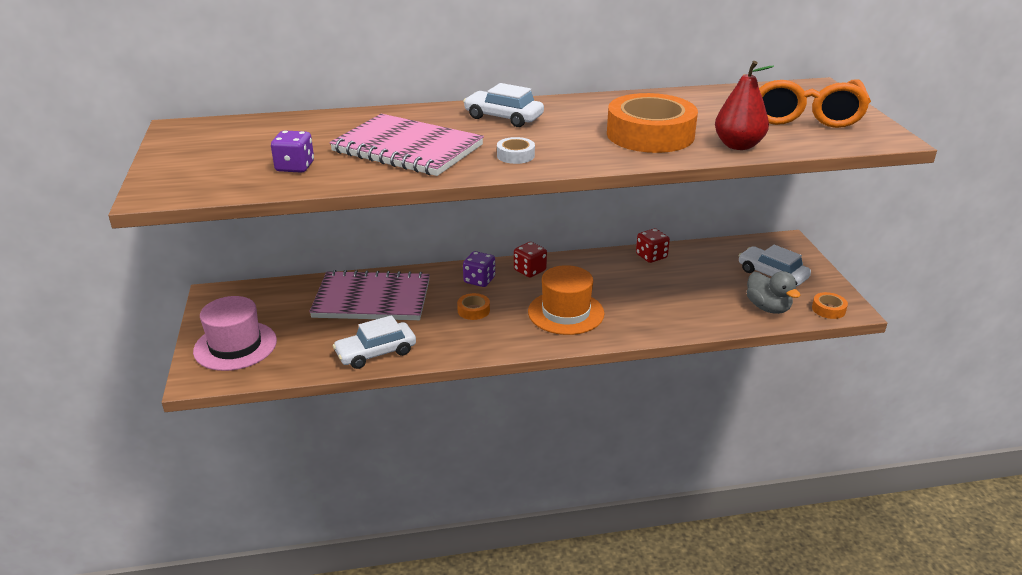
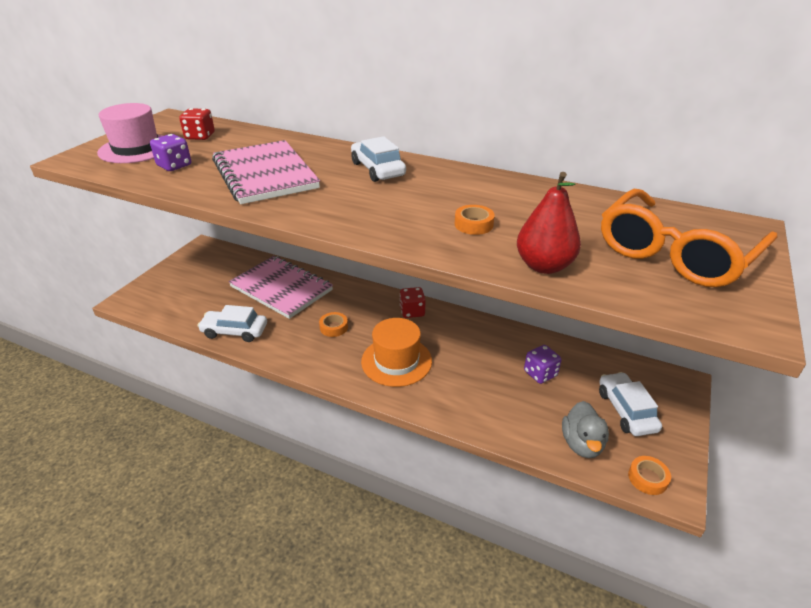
camera: 35 degrees right, 5 degrees up
pink hat [193,296,277,371] -> pink hat moved to [97,103,164,163]
purple dice [463,251,495,287] -> purple dice moved to [524,345,562,384]
white tape [497,137,535,164] -> none
orange tape [607,93,698,153] -> orange tape [455,205,495,235], size x0.41
red dice [636,229,670,263] -> red dice moved to [179,108,215,140]

